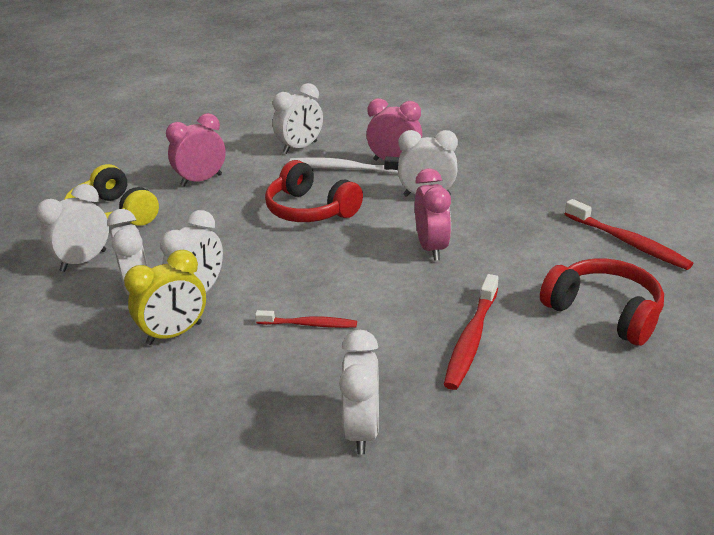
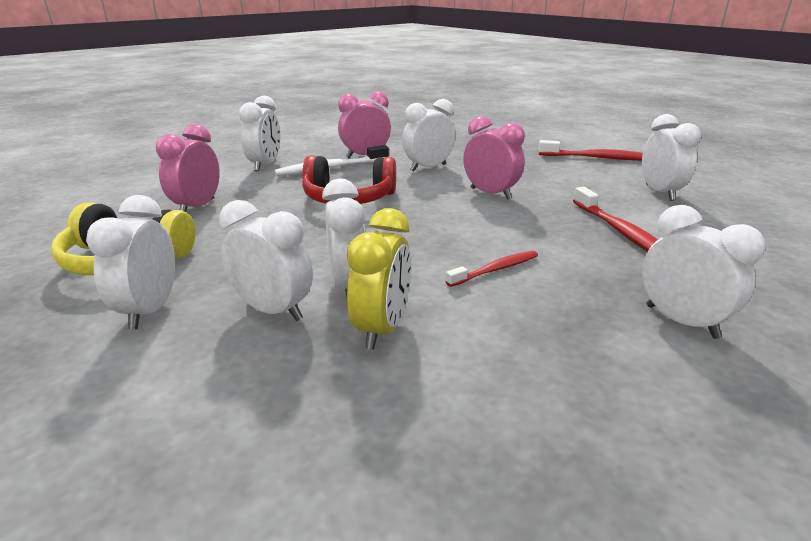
camera: 40 degrees left, 5 degrees down
red headphones [540,259,664,346] -> white clock [642,114,701,201]

